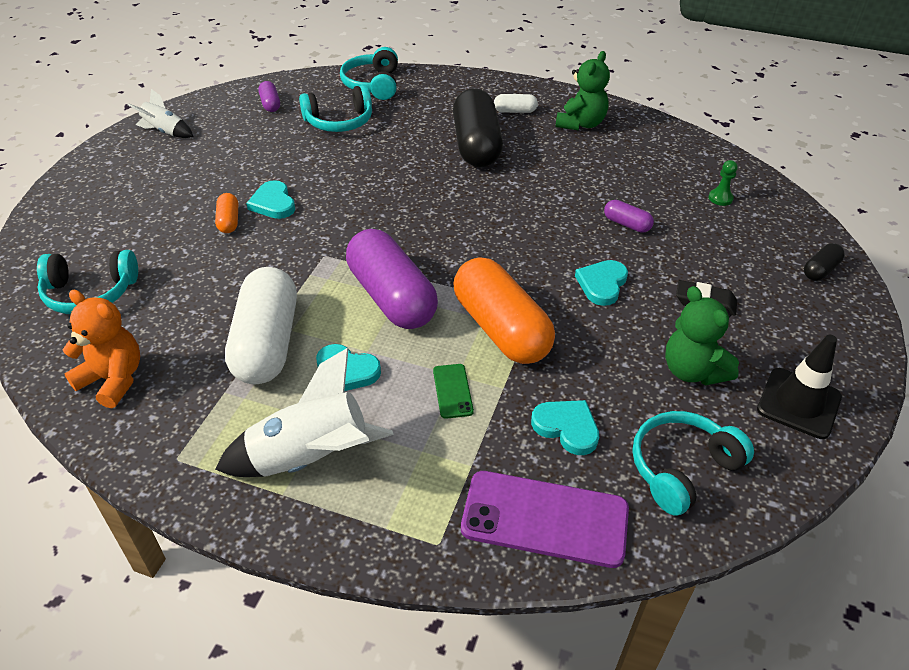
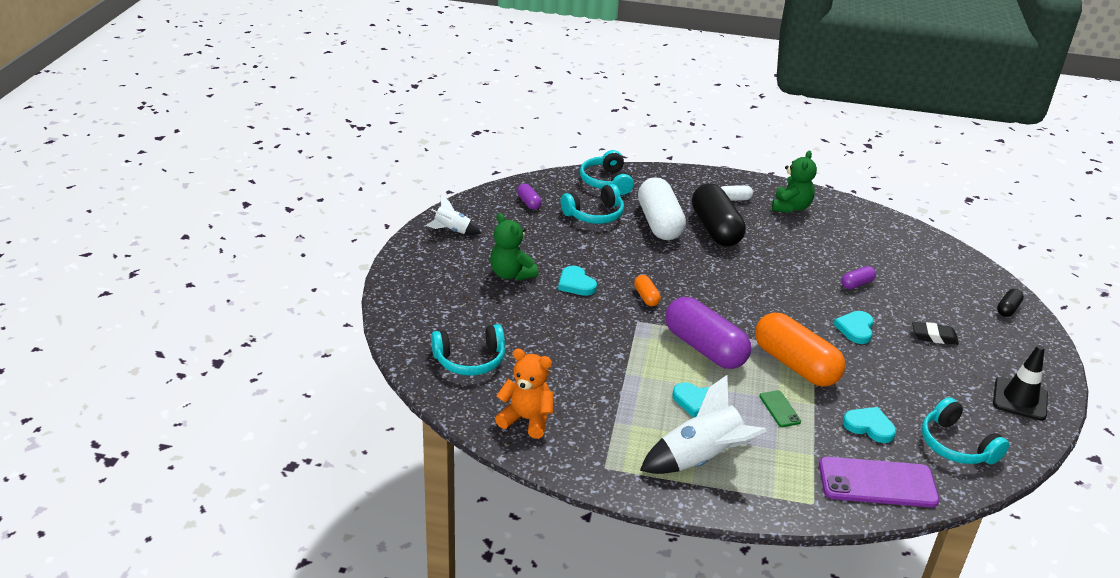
camera: 10 degrees left, 10 degrees down
orange capsule [215,193,238,233] -> orange capsule moved to [634,275,661,306]
white capsule [225,267,297,384] -> white capsule moved to [638,177,686,240]
purple capsule [604,200,654,233] -> purple capsule turned 60 degrees counterclockwise [841,266,876,289]
turquoise headphones [632,411,754,515] -> turquoise headphones turned 75 degrees counterclockwise [922,397,1009,464]
green teddy bear [665,286,739,385] -> green teddy bear moved to [490,213,538,281]
green pawn [709,160,738,206] -> none

